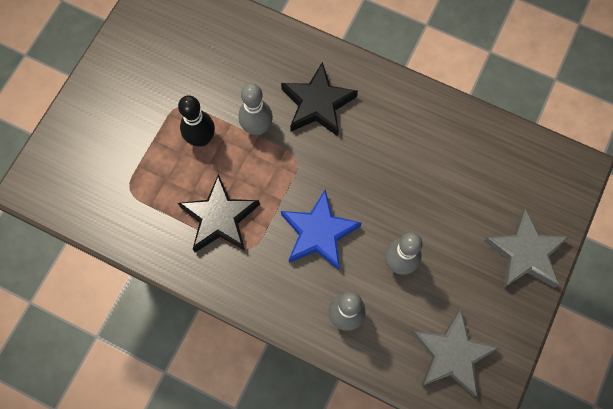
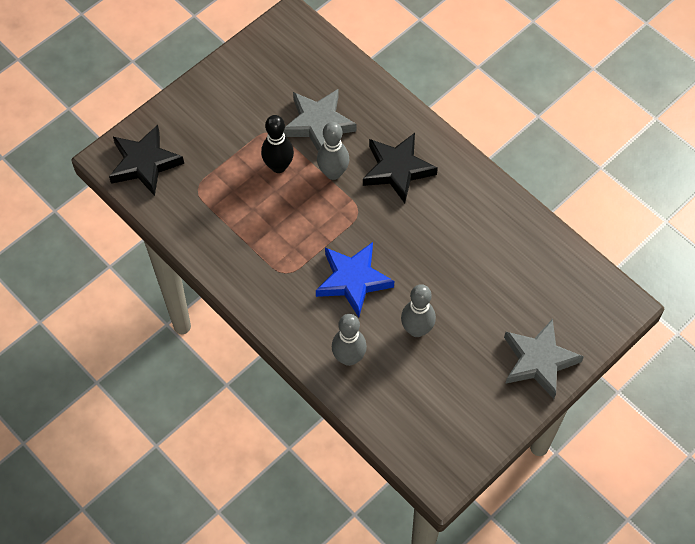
camera: 20 degrees right, 10 degrees down
black star [178,174,260,252] -> black star moved to [109,125,184,196]
grey star [413,309,499,396] -> grey star moved to [283,89,356,151]

